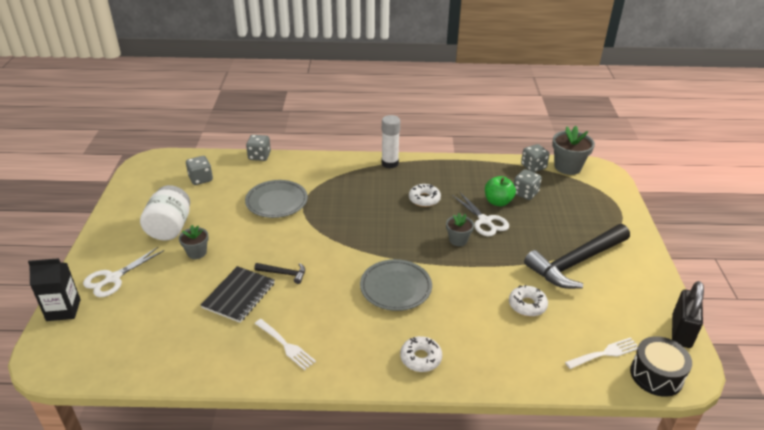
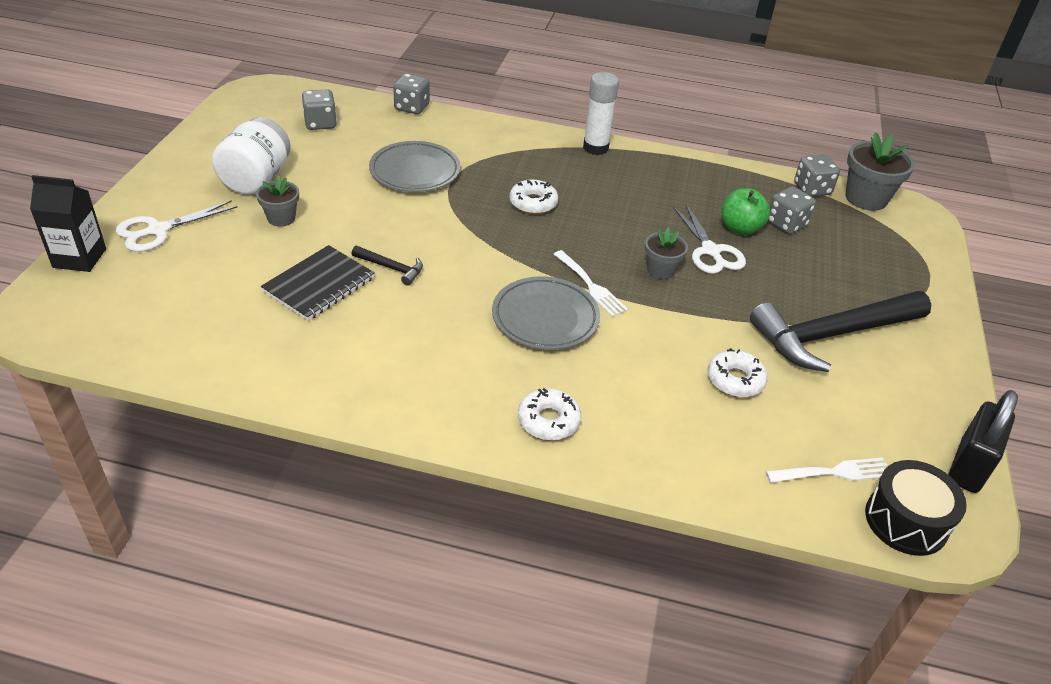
camera: 10 degrees right, 5 degrees up
white fork [255,319,316,370] -> white fork moved to [553,250,628,317]
white donut [409,184,441,207] -> white donut moved to [509,180,558,214]

